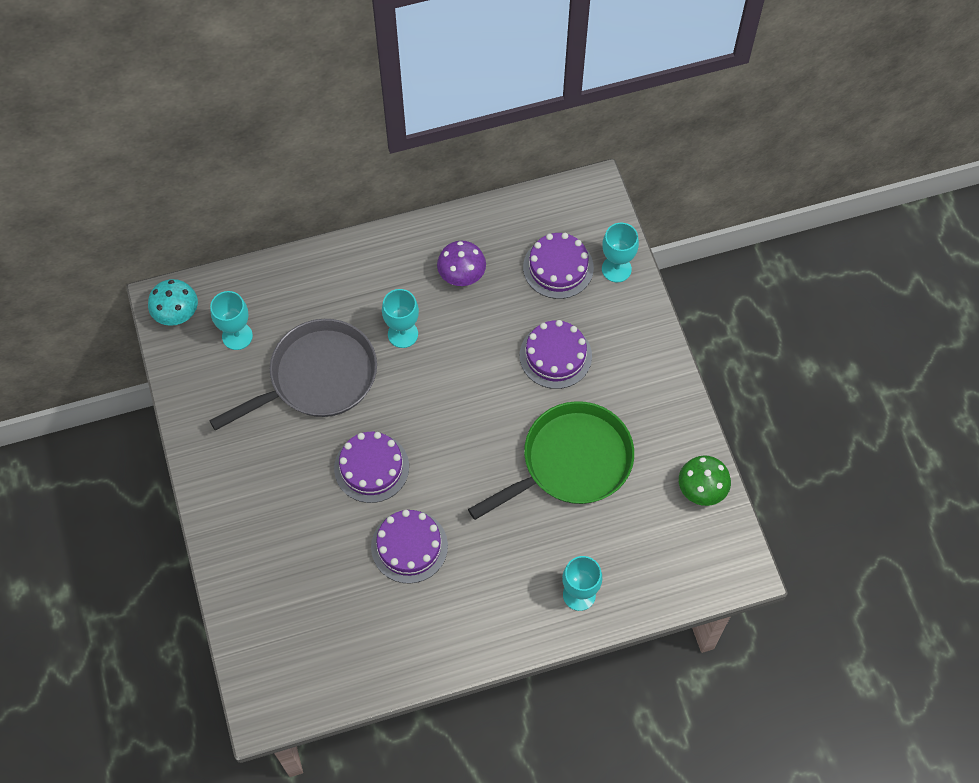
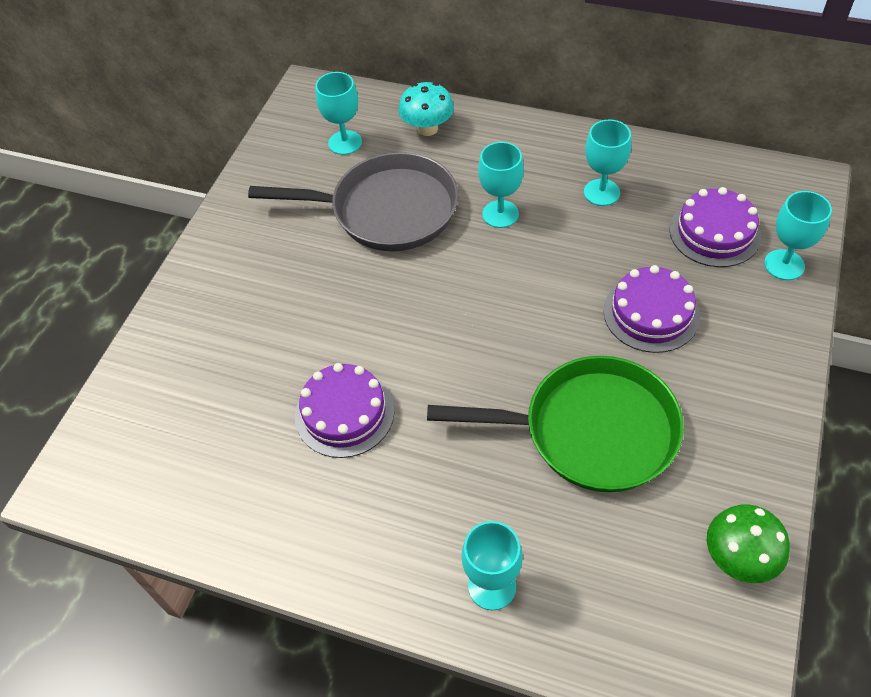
camera: 40 degrees right, 10 degrees down
turquoise mushroom [148,279,198,326] -> turquoise mushroom moved to [398,82,454,136]
purple cake [334,432,409,503] -> none
purple mushroom [437,241,486,286] -> turquoise goblet [584,119,631,206]

